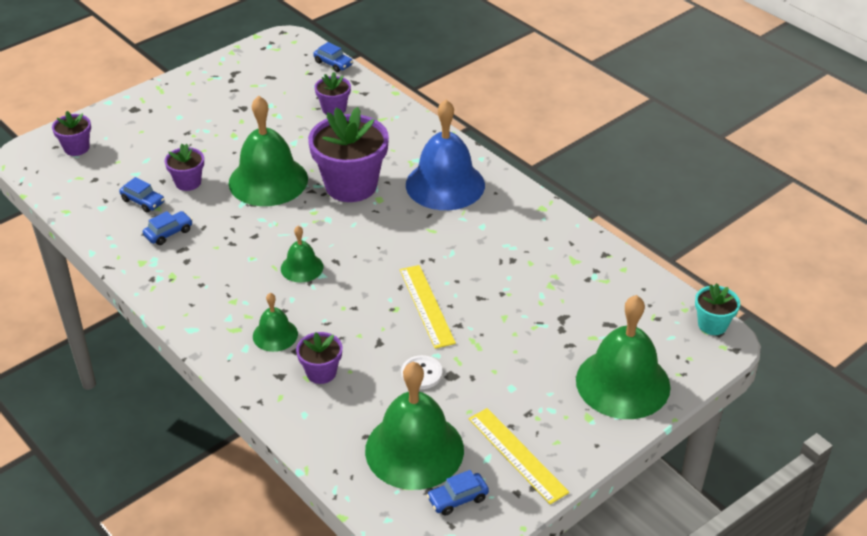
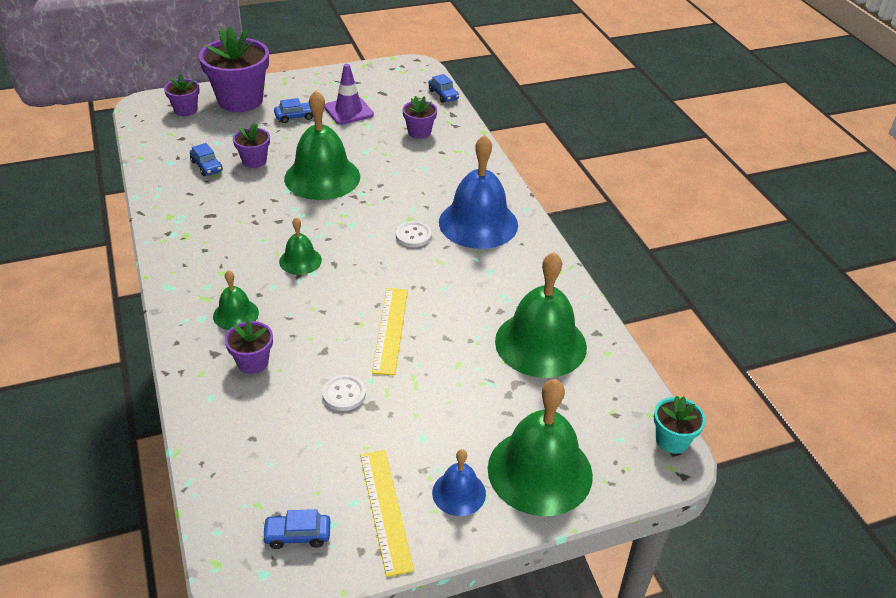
camera: 20 degrees right, 0 degrees up
blue car [143,211,193,245] -> blue car moved to [274,98,313,123]
purple flower pot [308,107,389,202] -> purple flower pot moved to [199,26,269,112]
green bell [365,362,464,490] -> green bell moved to [495,252,587,378]
none -> purple traffic cone [324,64,374,125]
none -> white button [396,221,432,247]
none -> blue bell [432,449,486,516]

